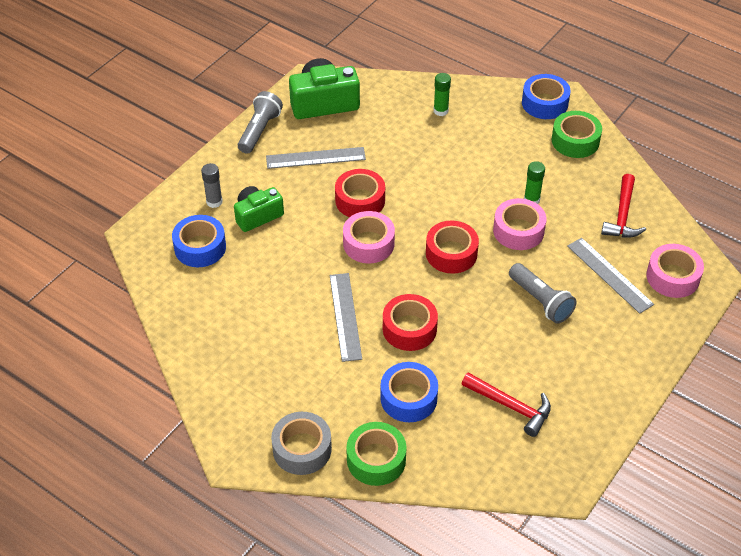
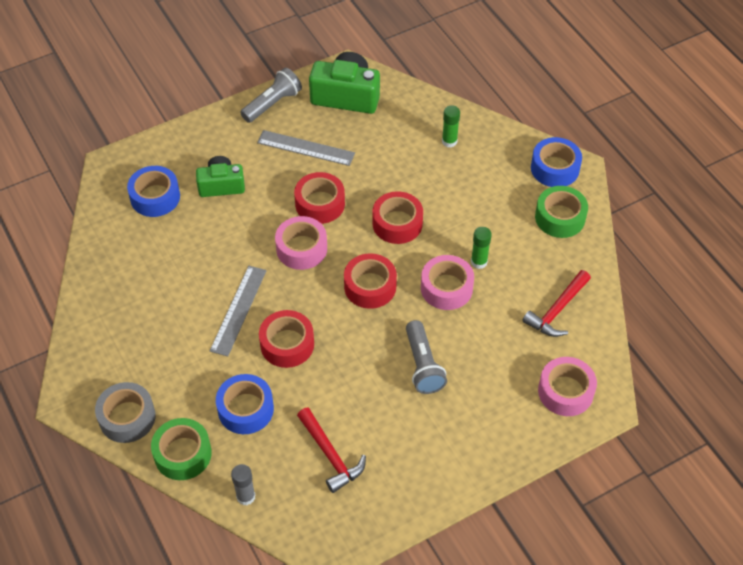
camera: 25 degrees right, 5 degrees up
grey glue stick [201,163,223,208] -> grey glue stick moved to [231,464,255,505]
grey ruler [567,238,654,314] -> none
none -> red tape [372,191,423,244]

